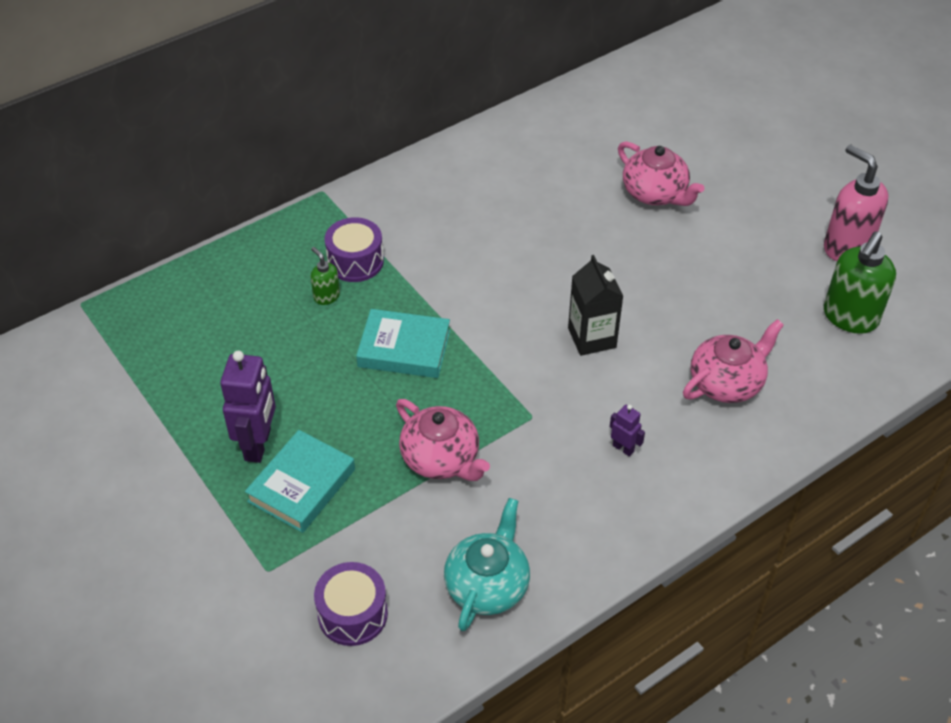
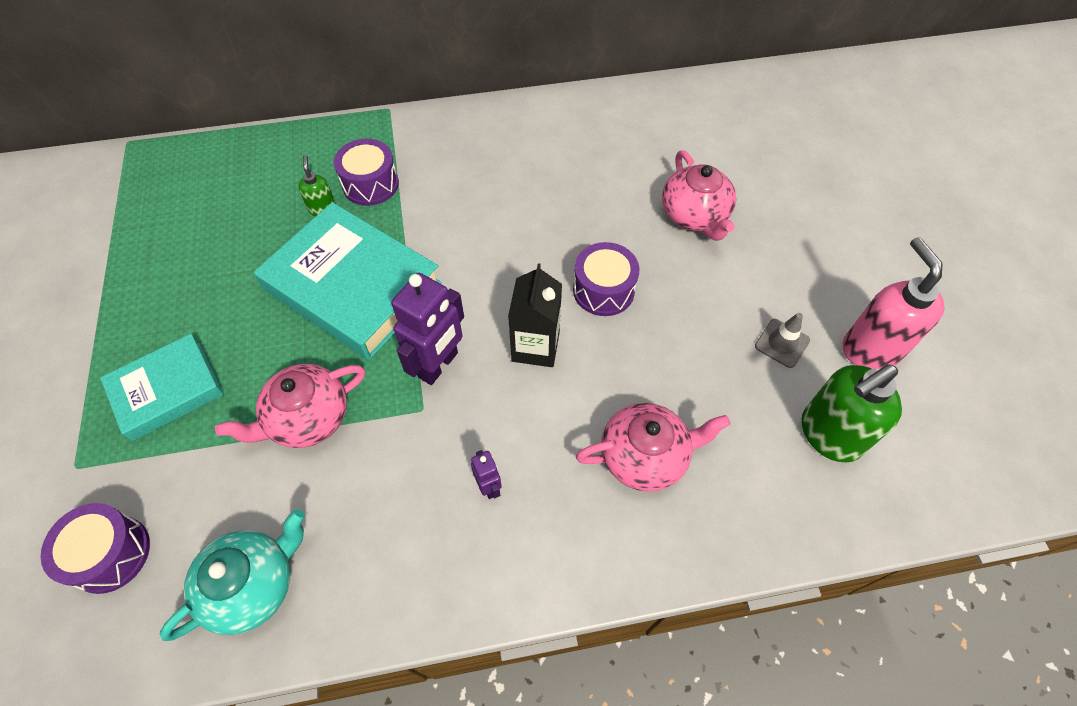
camera: 25 degrees right, 10 degrees up
purple robot [220,351,276,463] -> purple robot moved to [391,273,464,385]
turquoise book [356,309,450,378] -> turquoise book [254,202,442,360], size x1.67
pink teapot [396,399,490,481] -> pink teapot turned 75 degrees clockwise [215,364,365,448]
none -> purple drum [573,242,639,316]
none -> grey traffic cone [755,313,810,368]

